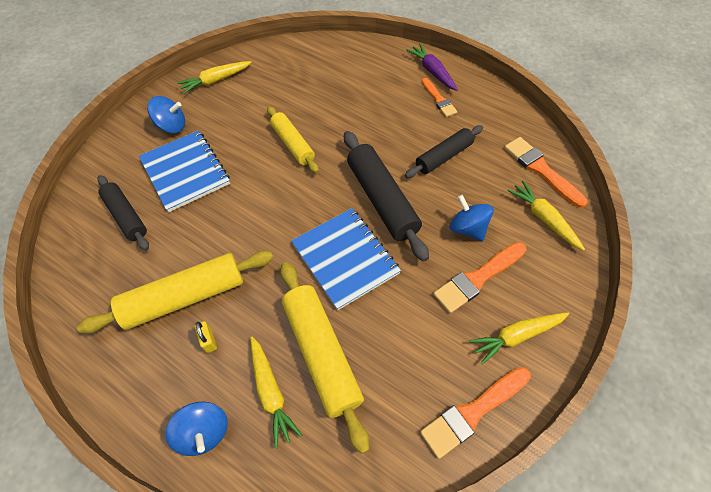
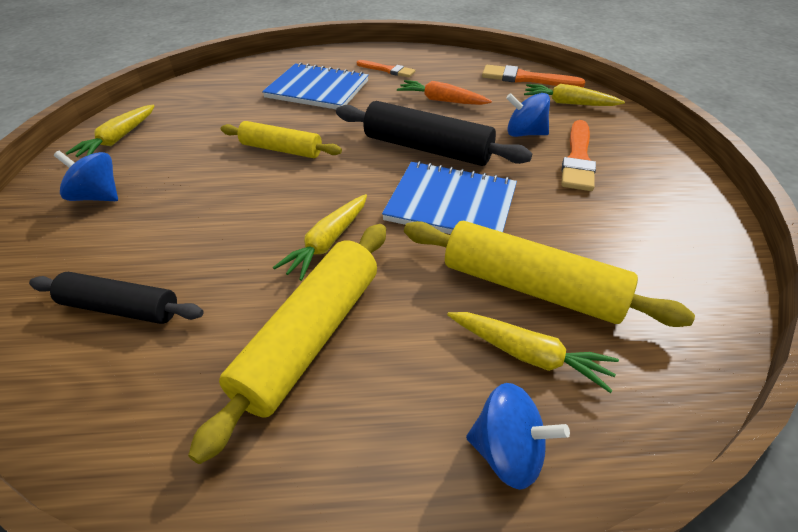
camera: 40 degrees left, 15 degrees down
blue notebook [139,130,230,212] -> blue notebook moved to [262,62,369,109]
blue spinning top [147,96,185,134] -> blue spinning top turned 120 degrees counterclockwise [54,151,118,201]
yellow padlock [195,321,217,353] -> none
black rolling pin [405,125,483,178] -> orange carrot [397,80,492,105]
purple carrot [406,44,458,91] -> none
orange brush [420,367,531,459] -> none
yellow carrot [469,312,569,365] -> yellow carrot moved to [273,194,367,281]

